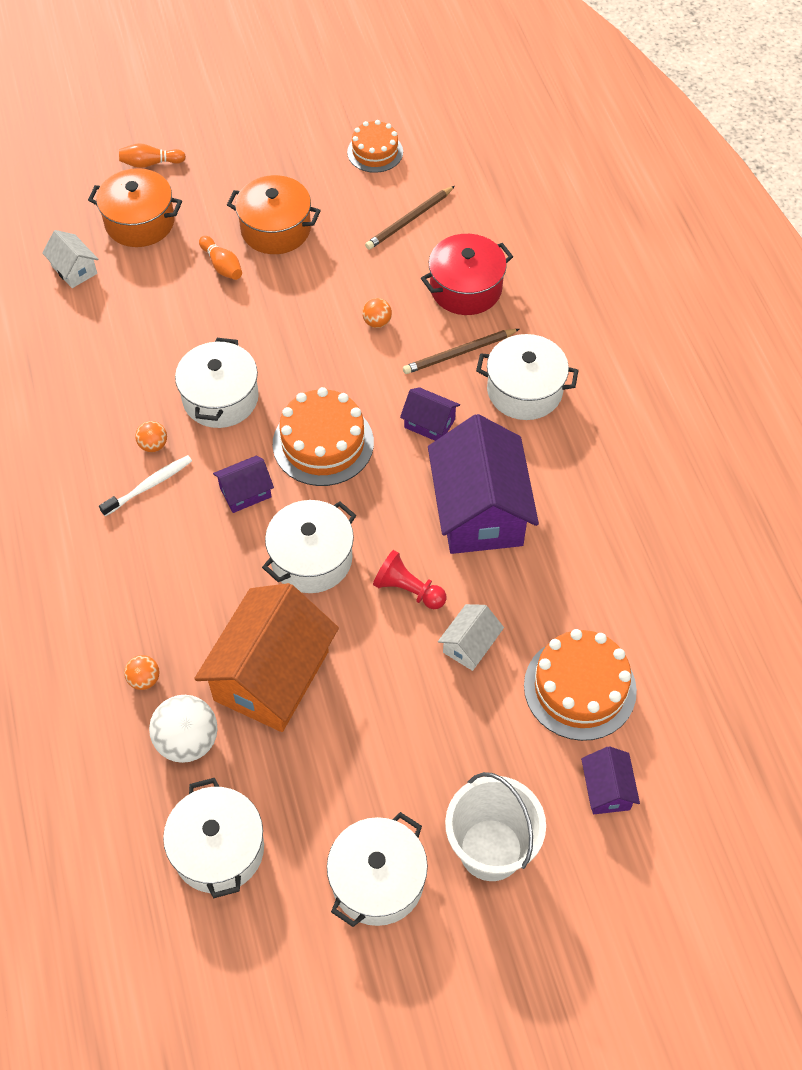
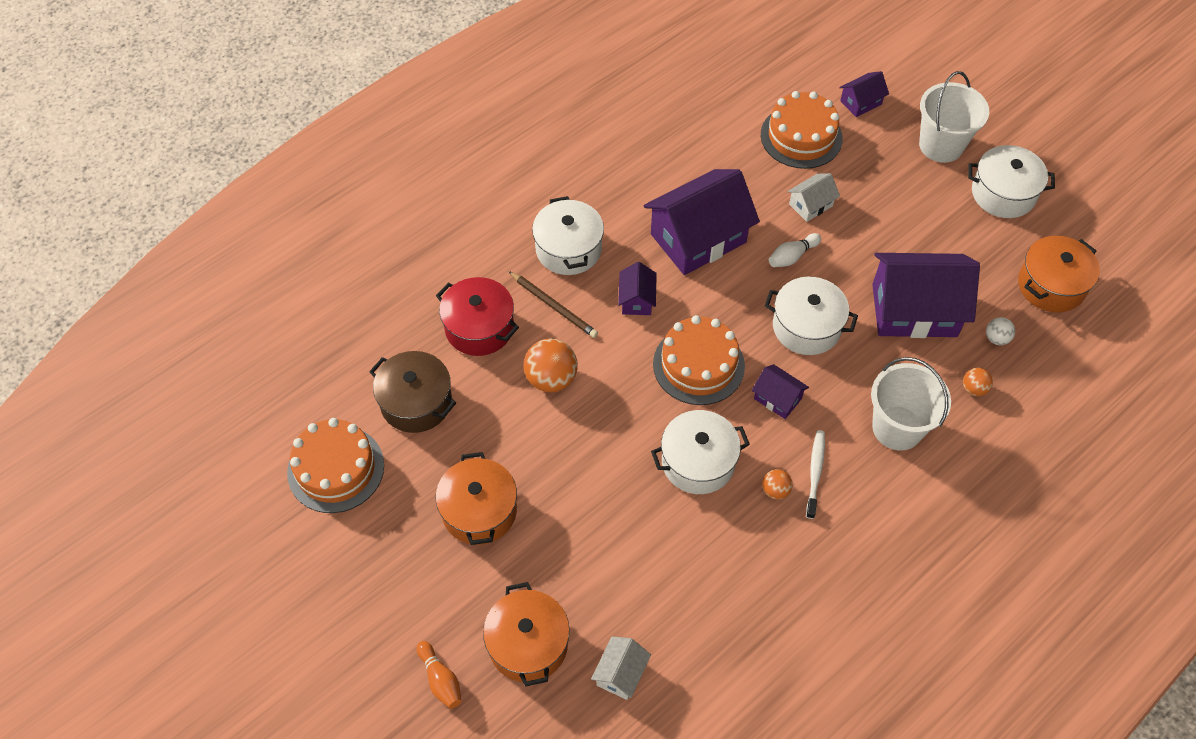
camera: 115 degrees left, 0 degrees up
white toothbrush [99,455,192,516] -> white toothbrush turned 75 degrees clockwise [806,430,825,519]
white ball [149,695,217,763] -> white ball [986,317,1015,345], size x0.53
white pot [163,778,264,898] -> orange pot [1018,236,1100,312]
orange house [194,583,339,732] -> purple house [872,253,980,338]
orange bowling pin [199,236,242,280] -> none
orange cake [347,120,403,173] -> orange cake [287,418,384,513], size x1.58
orange ball [362,298,392,328] -> orange ball [524,338,578,392], size x1.88
brown pencil [365,186,455,250] -> brown pot [369,351,456,433]
red pawn [373,550,446,609] -> white bowling pin [769,233,821,267]
white house [438,604,504,671] -> white house turned 45 degrees counterclockwise [787,173,840,222]
none -> white bucket [871,357,951,450]

